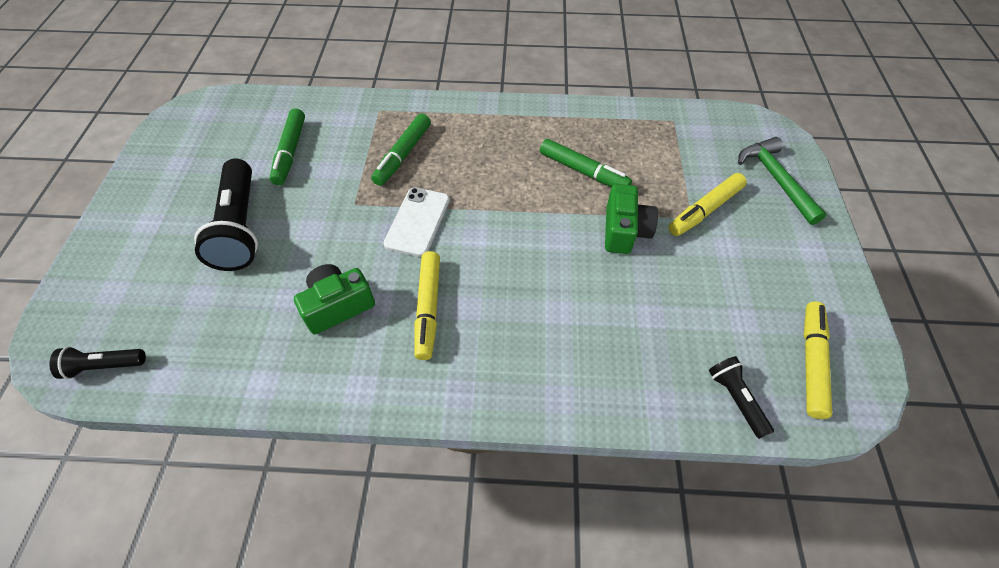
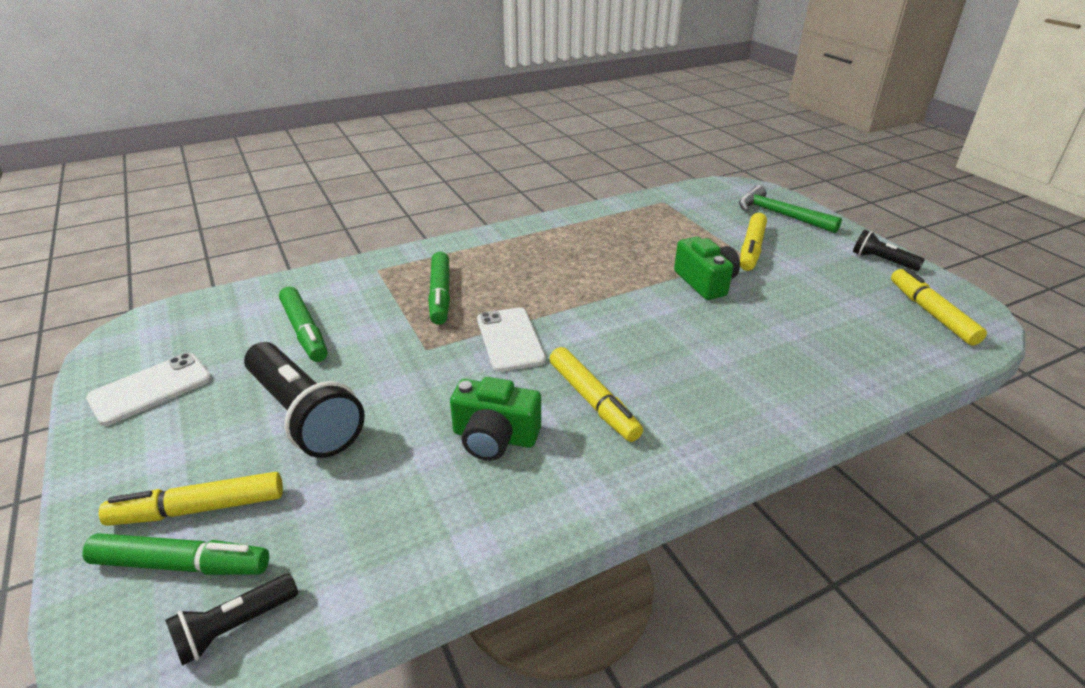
camera: 30 degrees left, 20 degrees down
green camera [294,264,375,334] -> green camera turned 105 degrees counterclockwise [450,377,541,461]
green marker [540,139,632,187] -> green marker moved to [83,533,269,575]
black flashlight [709,356,774,439] -> black flashlight moved to [853,230,925,271]
none -> white phone [86,353,211,426]
none -> yellow marker [99,472,283,526]

